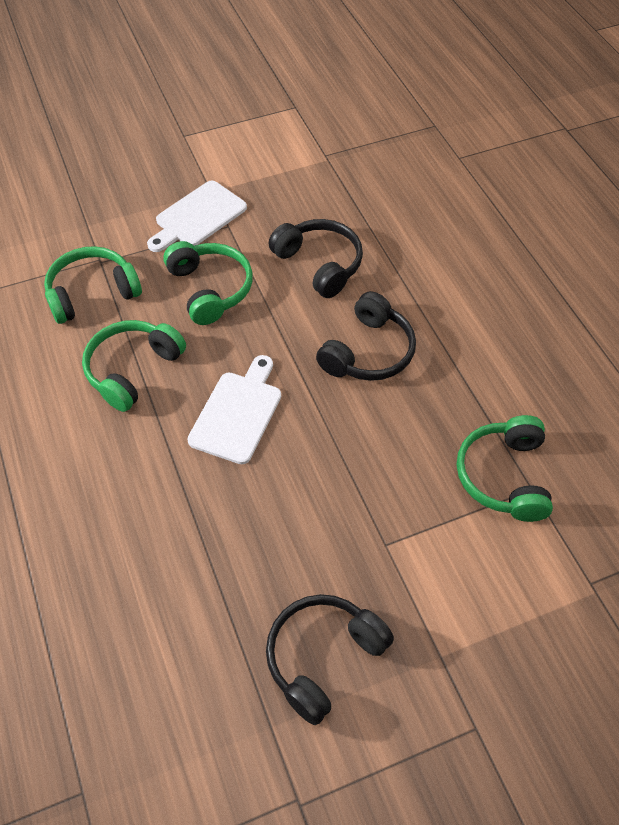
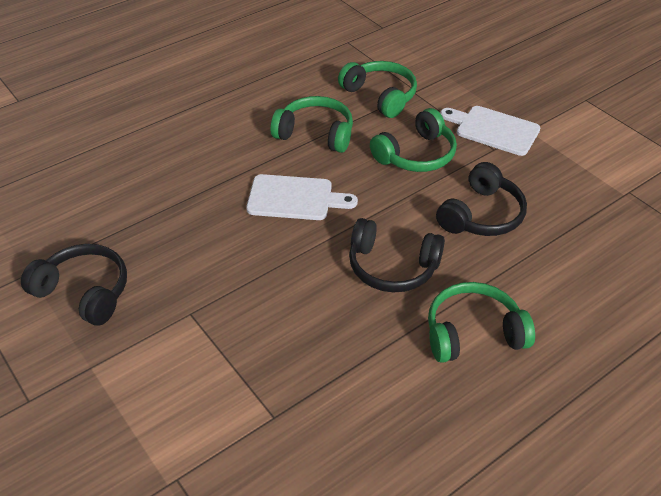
camera: 75 degrees right, 10 degrees down
green headphones [457,415,553,522] -> green headphones moved to [428,282,535,363]

